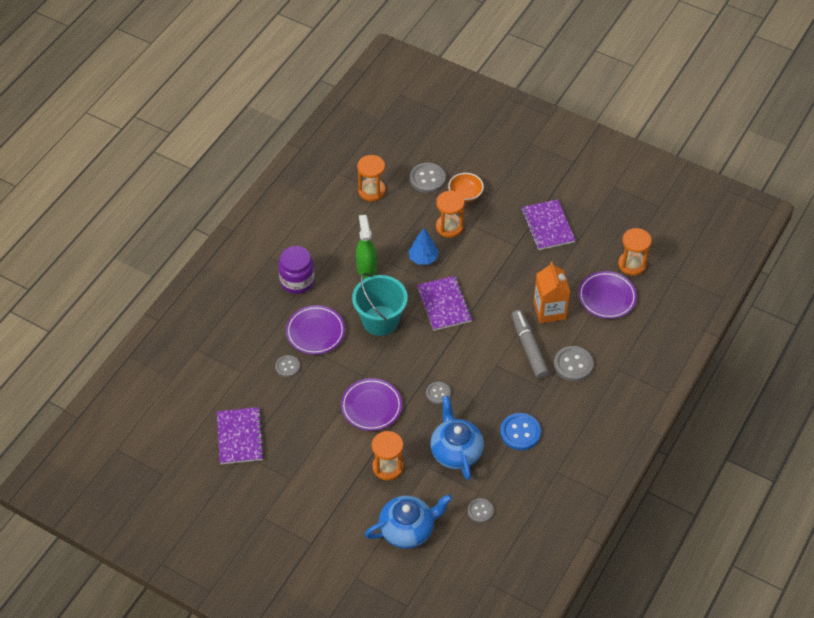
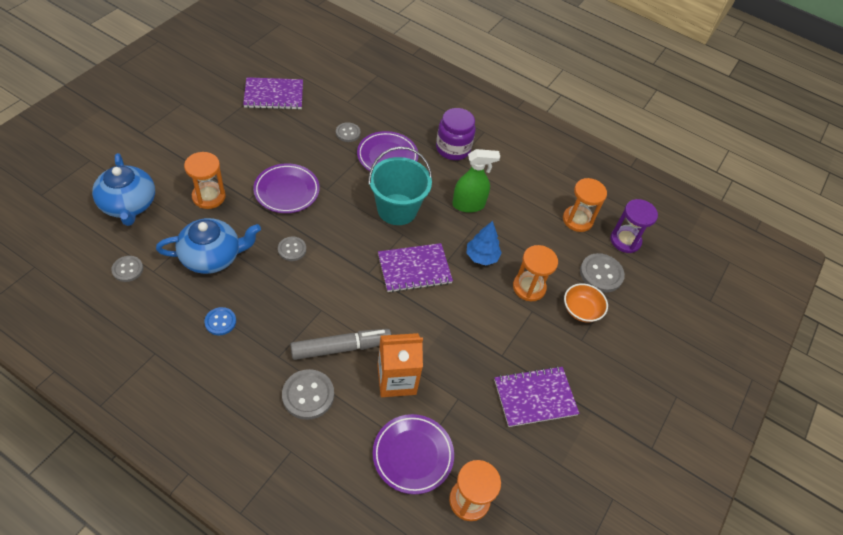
camera: 85 degrees right, 0 degrees up
blue button [500,413,541,450] -> blue button [204,307,236,335], size x0.62
none -> purple hourglass [610,199,658,253]

